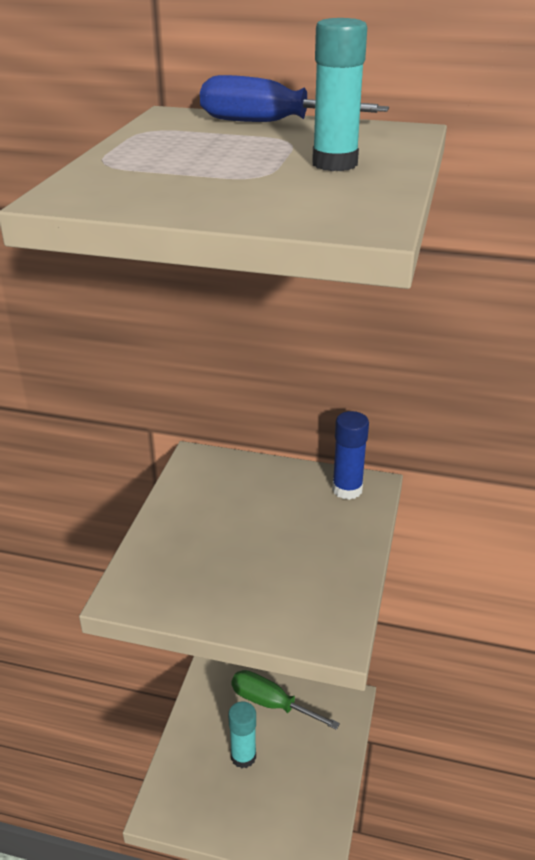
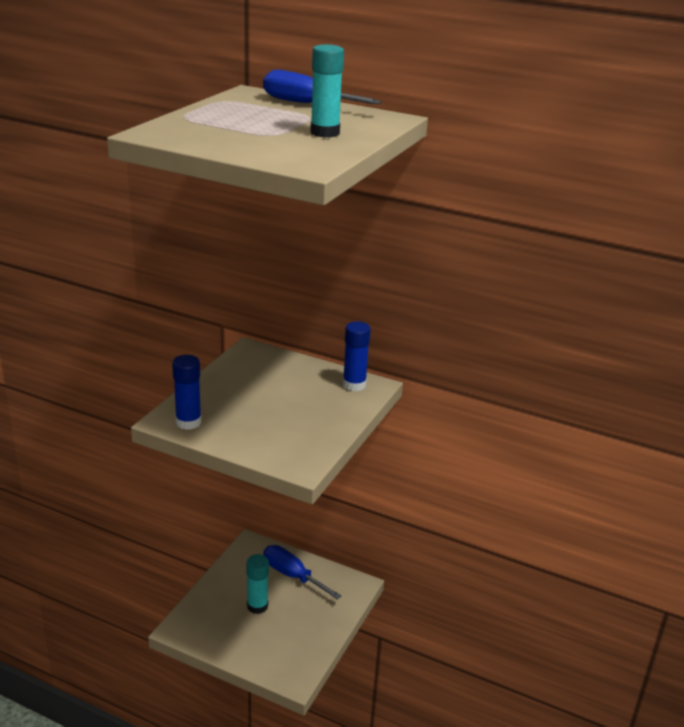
camera: 10 degrees right, 5 degrees down
green screwdriver [231,670,340,730] -> blue screwdriver [263,545,342,600]
none -> blue glue stick [172,355,201,430]

